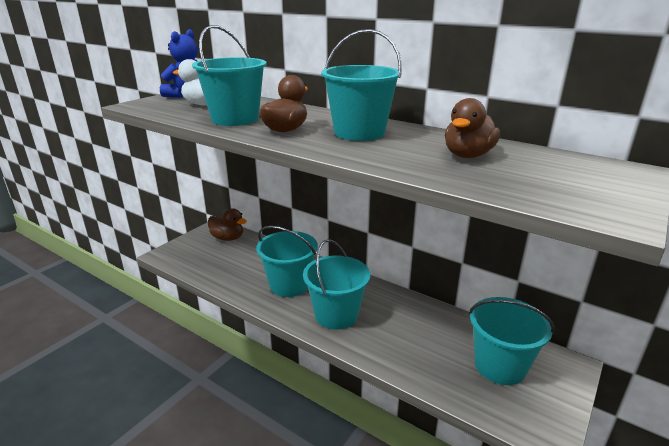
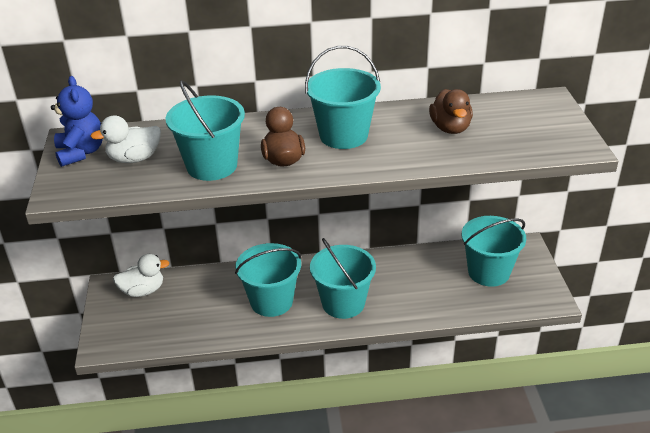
camera: 40 degrees left, 10 degrees up
brown duck [208,208,247,241] -> white duck [113,254,170,297]

